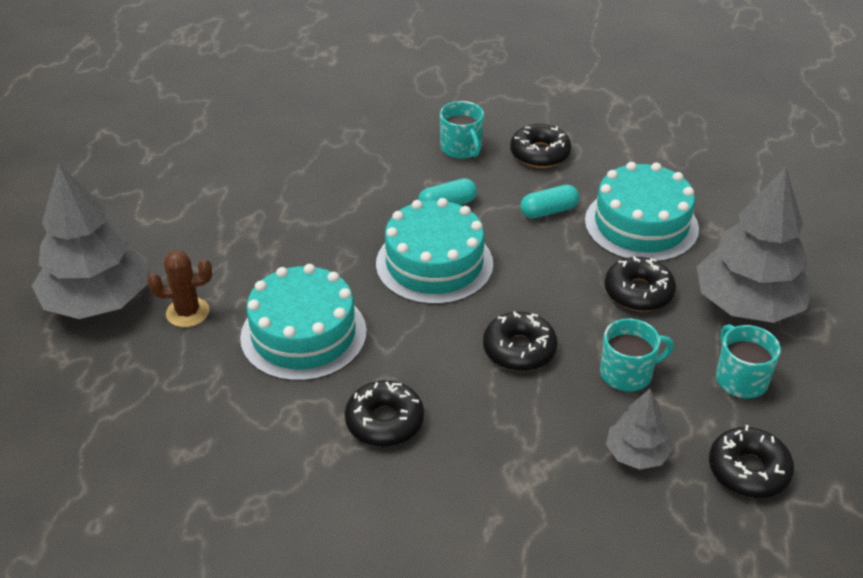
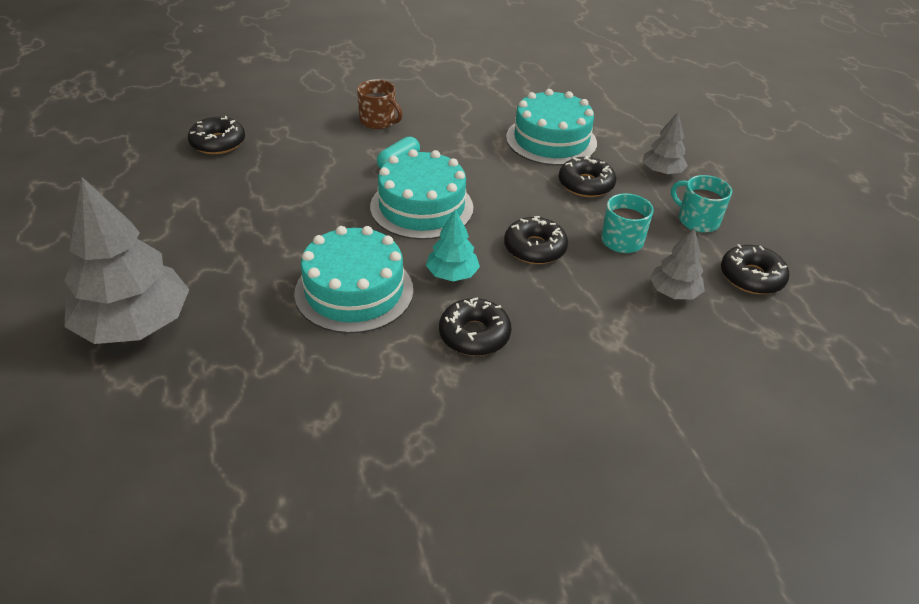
camera: 30 degrees left, 0 degrees up
brown cactus [148,250,212,327] -> none
turquoise mug [440,101,484,159] -> brown mug [357,80,403,129]
black donut [510,124,572,168] -> black donut moved to [188,116,245,154]
turquoise capsule [520,184,579,219] -> none
grey tree [697,167,813,323] -> grey tree [643,112,688,175], size x0.51
none -> turquoise tree [426,209,480,281]

